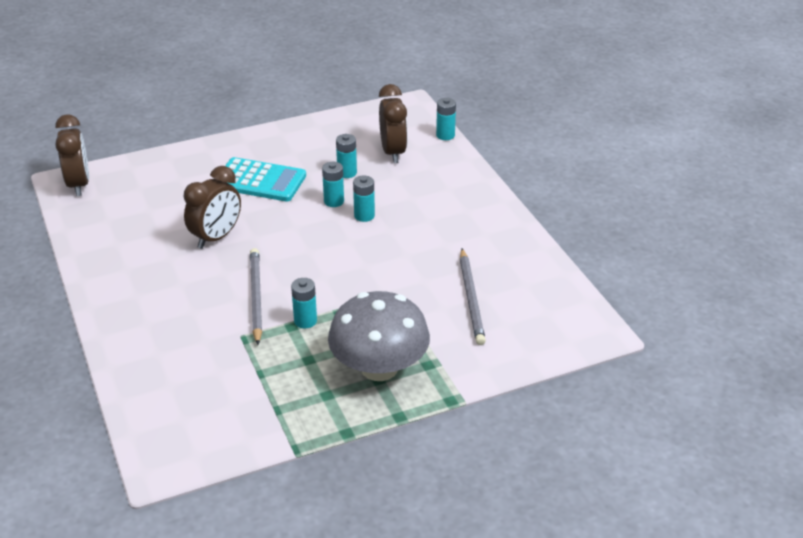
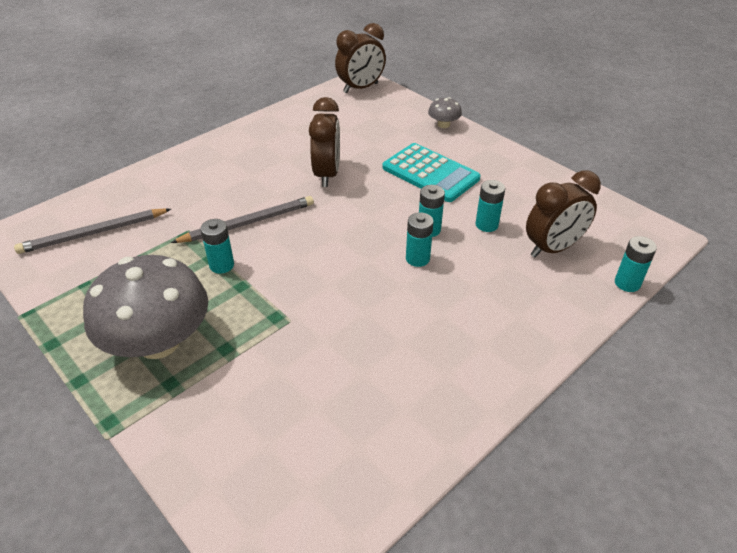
camera: 70 degrees right, 5 degrees up
brown clock [184,166,241,249] -> brown clock turned 105 degrees counterclockwise [309,97,340,187]
turquoise calculator [225,157,306,201] -> turquoise calculator turned 45 degrees counterclockwise [382,143,481,202]
grey pencil [460,249,486,345] -> grey pencil moved to [14,208,171,254]
none -> grey mushroom [428,97,462,128]

